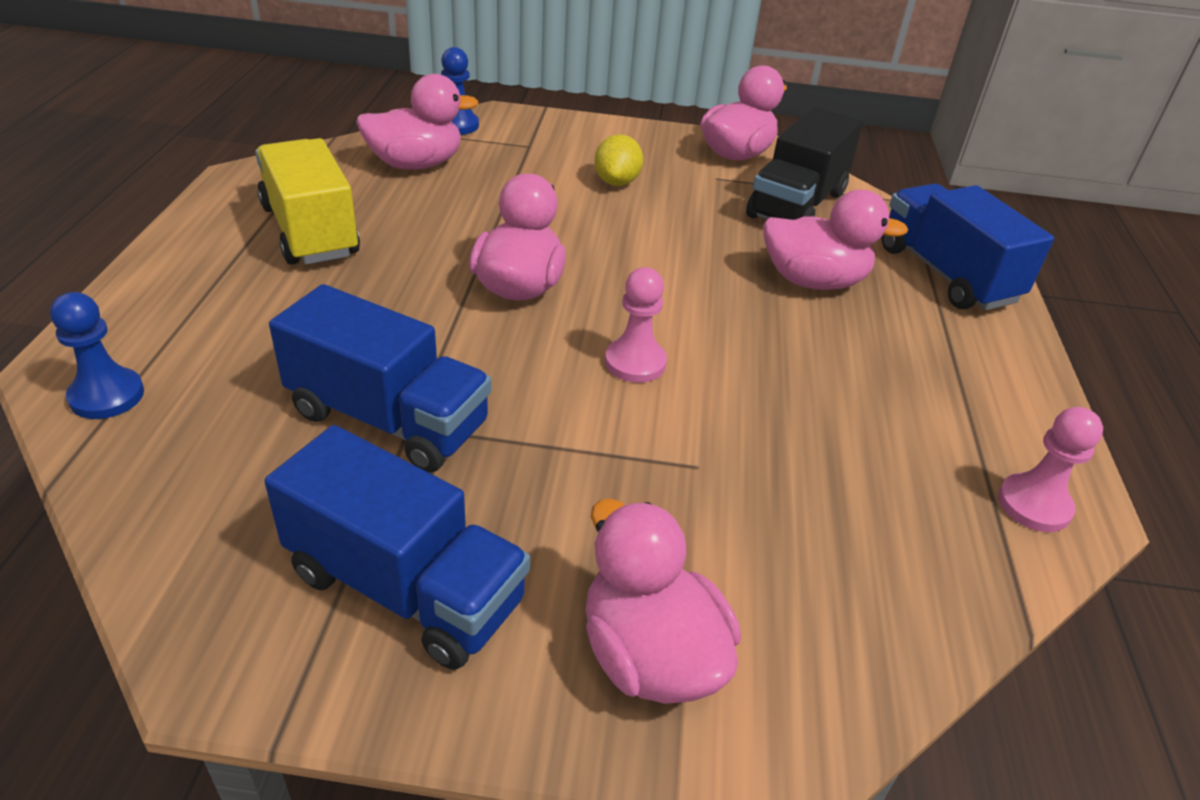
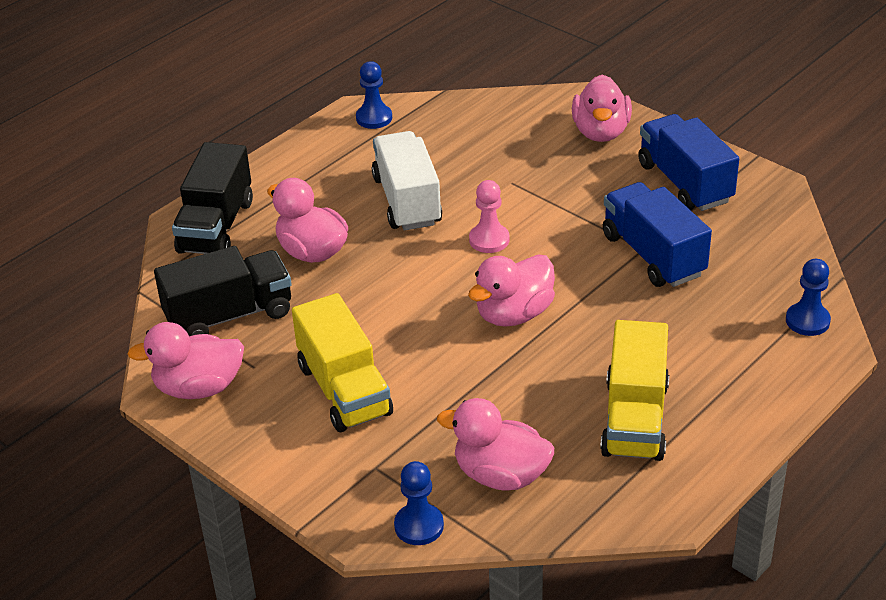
camera: 140 degrees left, 0 degrees up
yellow lemon [594,134,643,186] -> yellow truck [292,293,393,432]
blue truck [881,183,1054,310] -> black truck [172,142,253,254]
pink pawn [998,407,1103,532] -> blue pawn [356,61,392,129]
none -> white truck [372,131,442,231]

